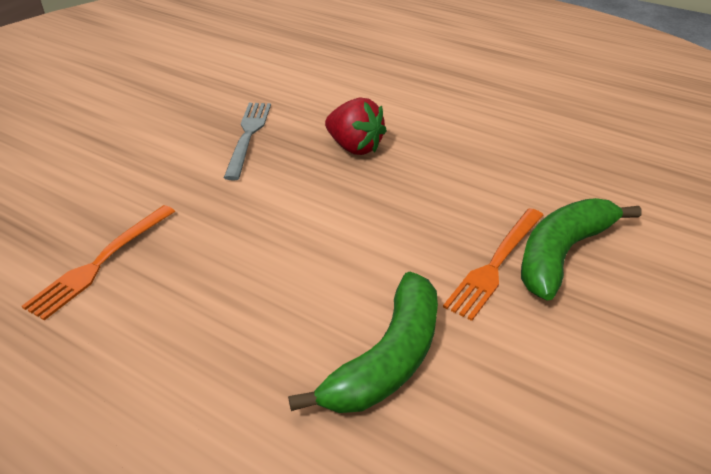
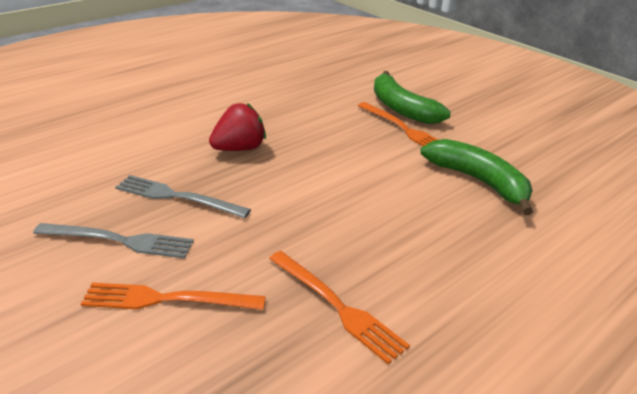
camera: 75 degrees left, 5 degrees down
none -> grey fork [33,223,194,258]
none -> orange fork [81,283,266,310]

